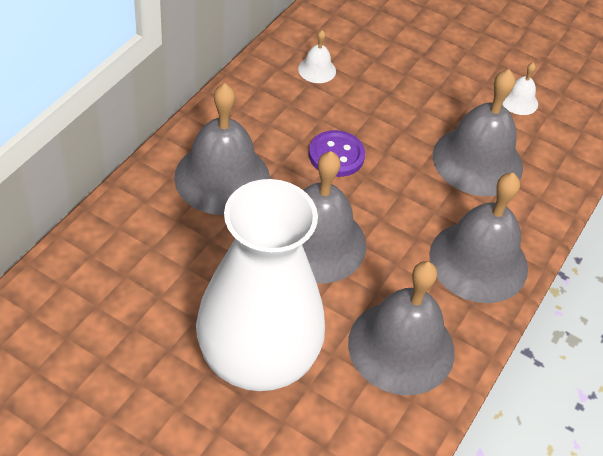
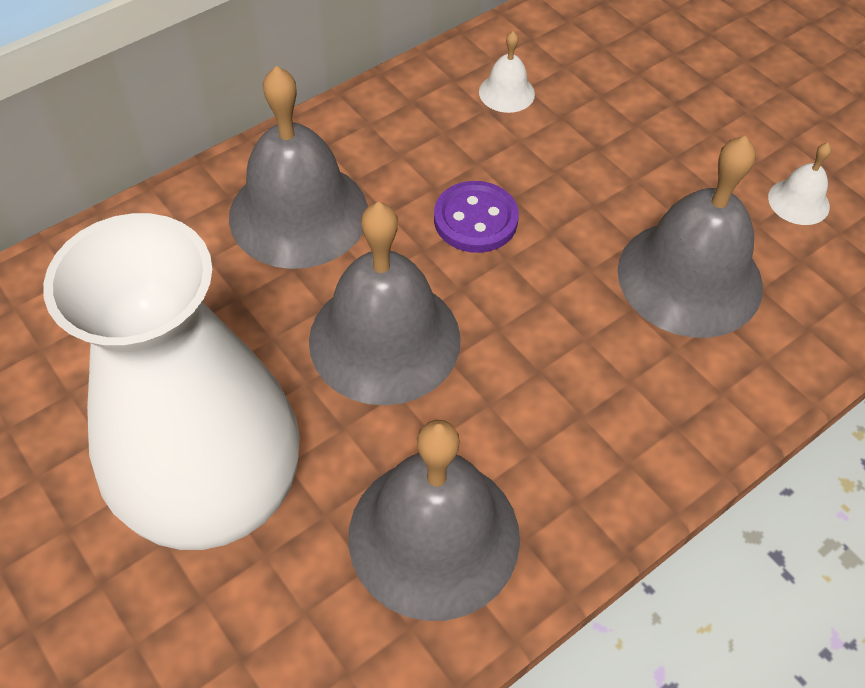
camera: 25 degrees right, 5 degrees up
grey bell [429,173,528,303] -> none

